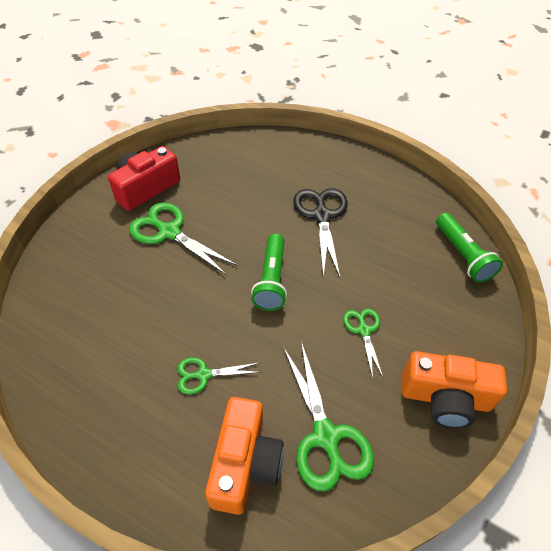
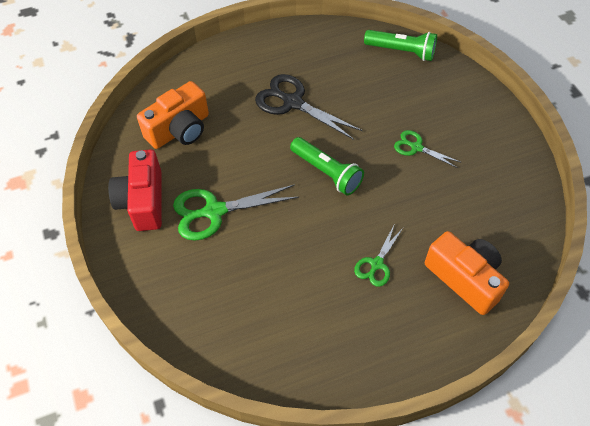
camera: 50 degrees left, 5 degrees up
green scissors [283,341,374,492] -> none
orange camera [402,351,507,428] -> orange camera moved to [137,81,209,149]

